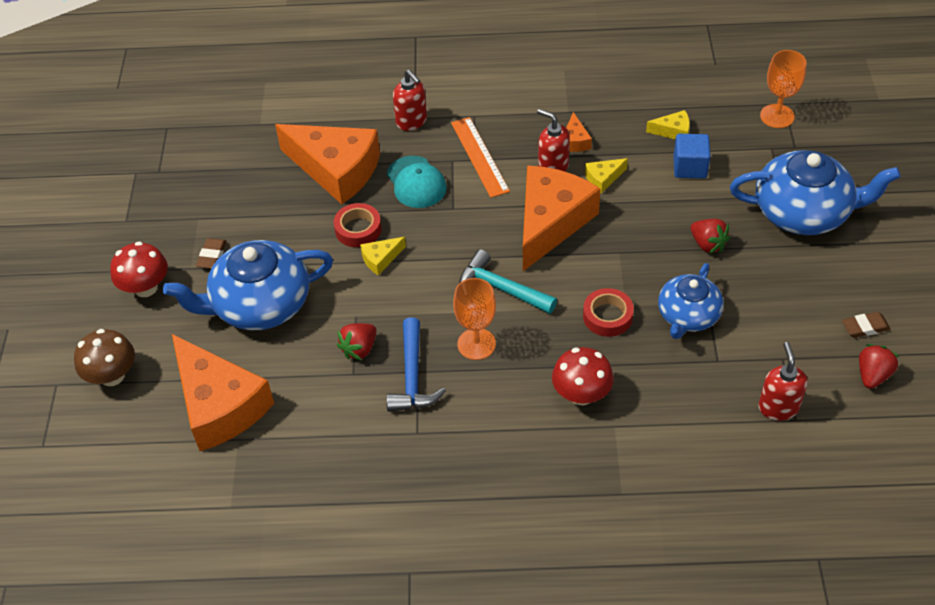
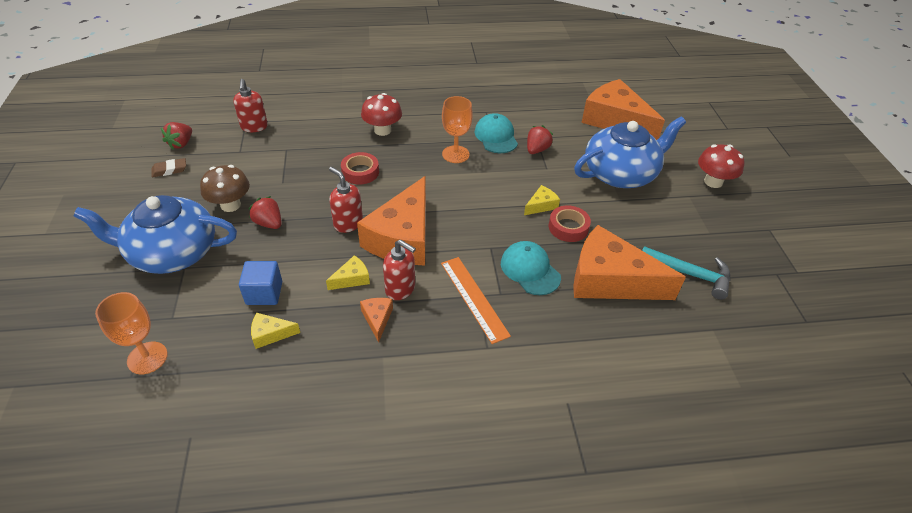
camera: 170 degrees right, 5 degrees down
brown mushroom [74,329,135,386] -> brown mushroom moved to [200,165,250,212]
brown eraser [196,238,227,269] -> none
blue hammer [386,317,446,412] -> turquoise cap [475,113,518,153]
red soap dispenser [393,70,427,131] -> red soap dispenser moved to [329,167,363,233]
turquoise hammer [459,249,557,314] -> turquoise hammer moved to [642,246,730,300]
blue teapot [658,263,723,339] -> none

